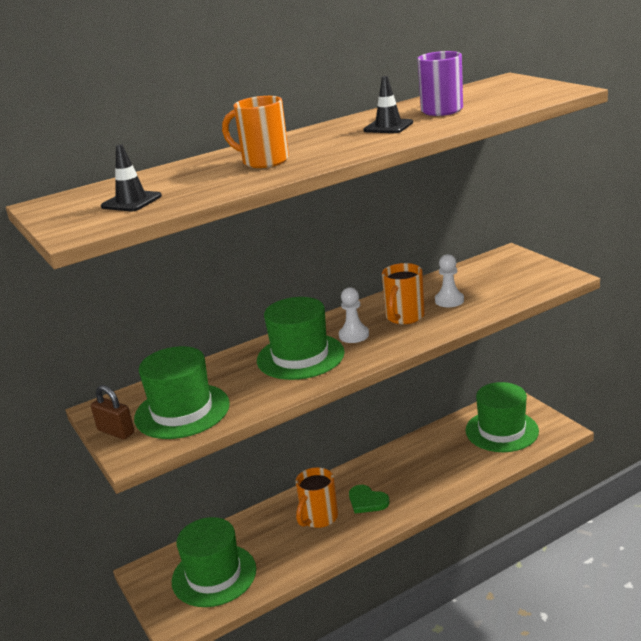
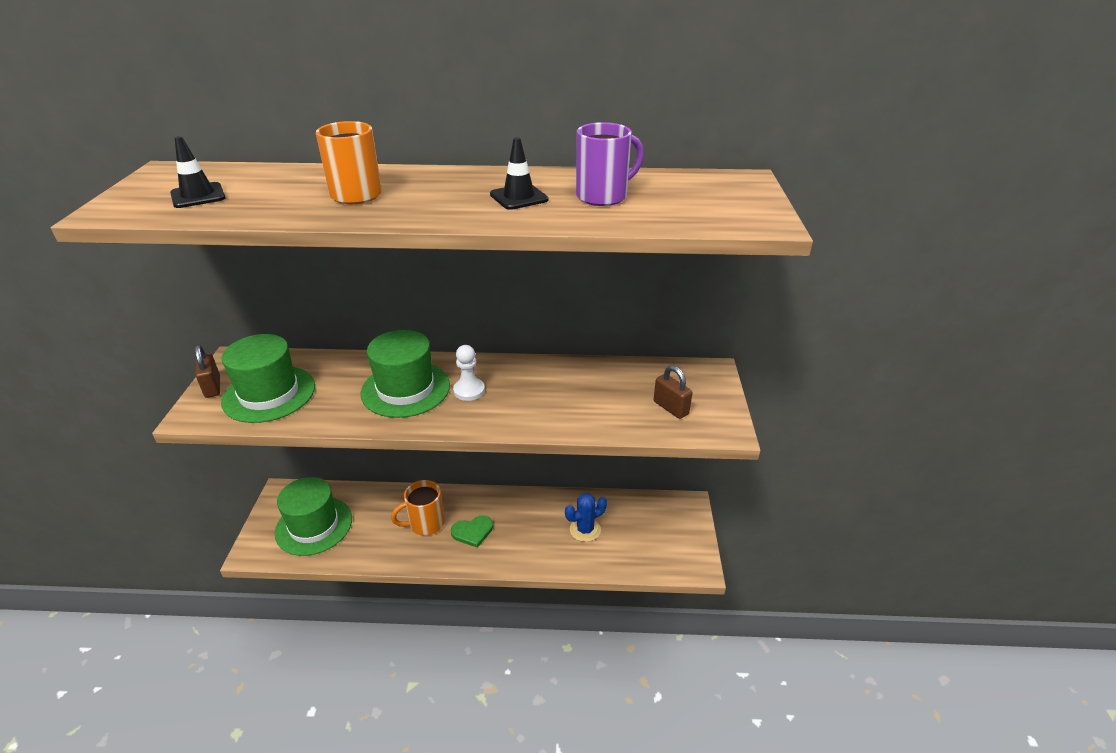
camera: 30 degrees right, 10 degrees up
green heart [349,485,389,514] -> green heart turned 90 degrees counterclockwise [451,516,493,548]
orange mug [382,263,425,324] -> none
white pawn [435,254,464,307] -> none
green hat [465,382,539,452] -> none
none -> blue cactus [565,493,607,542]
none -> brown padlock [654,365,693,419]

